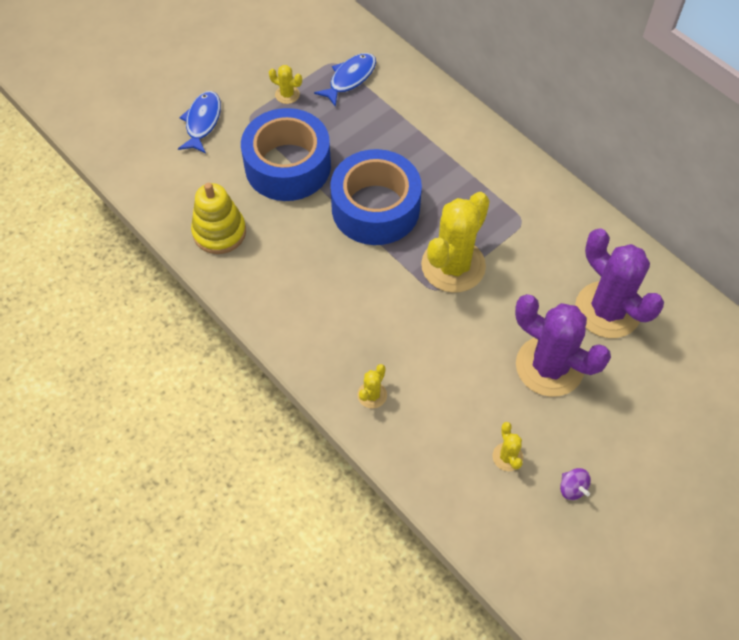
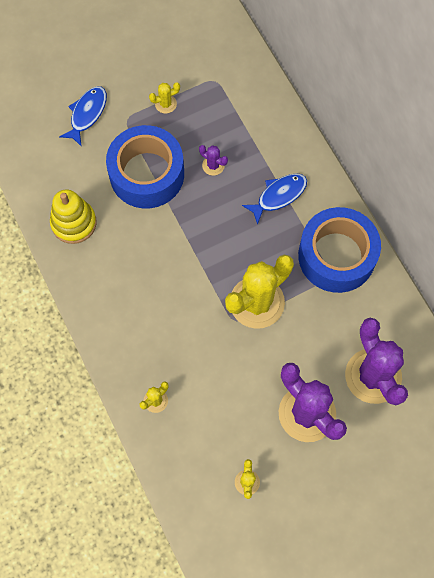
camera: 15 degrees right, 10 degrees up
yellow cactus [269,65,302,104] -> yellow cactus turned 60 degrees counterclockwise [149,82,180,114]
blue fish [314,53,376,107] -> blue fish moved to [242,173,307,225]
blue tape [330,149,422,245] -> blue tape moved to [298,207,381,293]
purple spinning top [560,468,591,500] -> none
none -> purple cactus [199,145,228,176]

